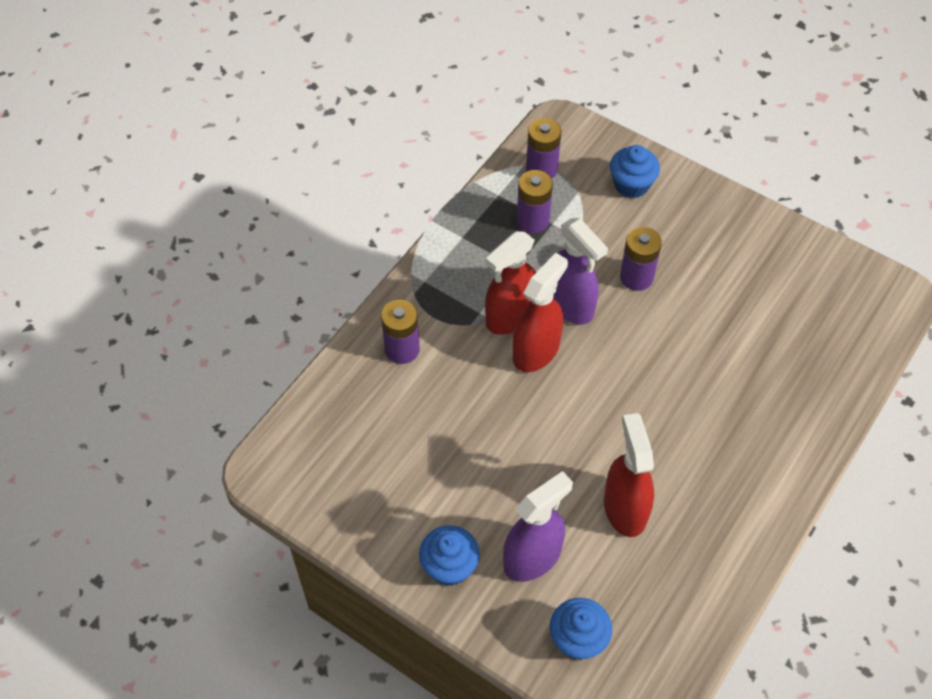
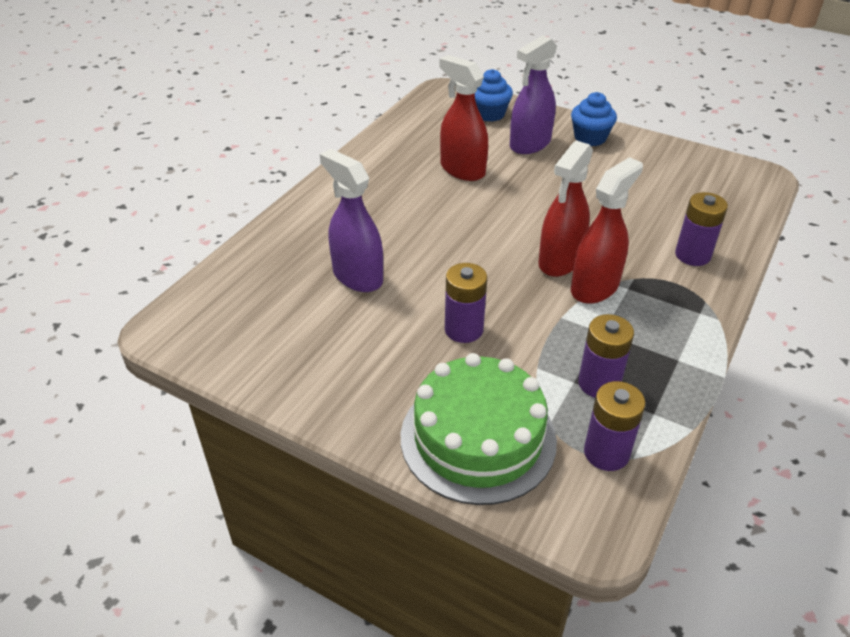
camera: 175 degrees right, 15 degrees down
purple spray bottle [553,218,608,324] -> purple spray bottle moved to [320,149,383,292]
red spray bottle [604,413,654,537] -> red spray bottle turned 150 degrees clockwise [439,55,488,181]
blue cupcake [610,145,660,198] -> green cake [401,353,557,505]

